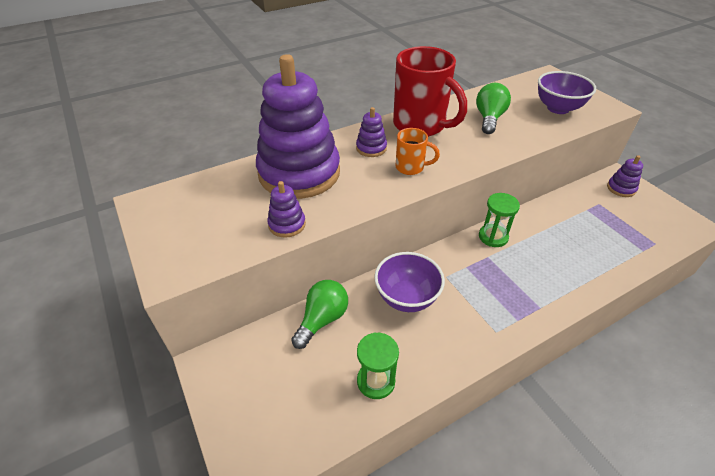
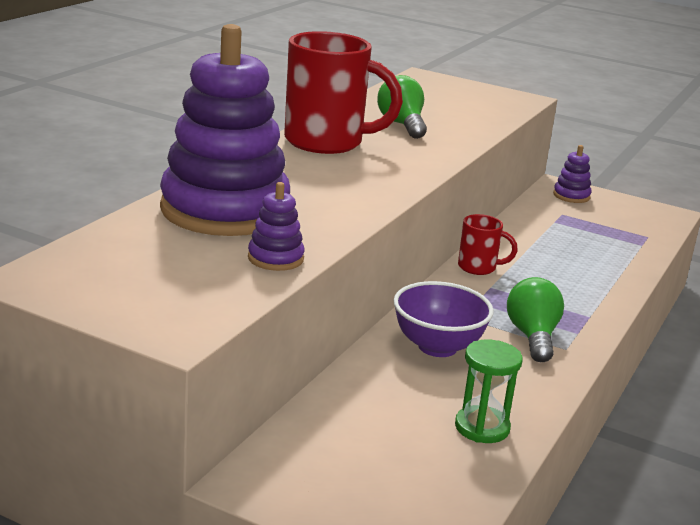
camera: 35 degrees left, 20 degrees down
green light bulb [291,280,348,349] -> green light bulb moved to [507,277,564,362]
purple stacking toy [356,107,387,157] -> none
orange mug [396,128,440,175] -> none
green hourglass [479,193,520,247] -> red mug [458,214,518,275]
purple bowl [538,71,596,114] -> none

